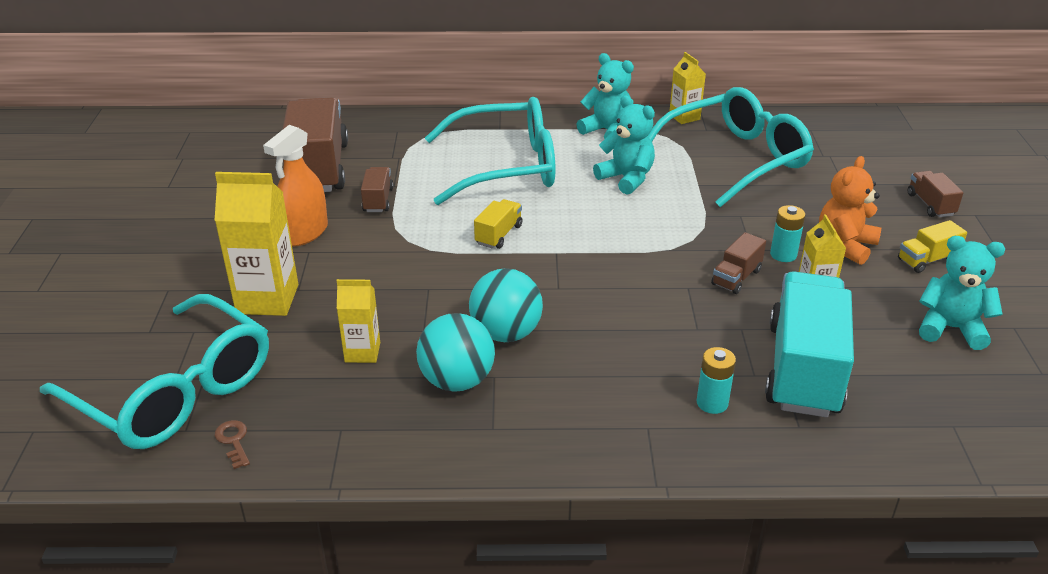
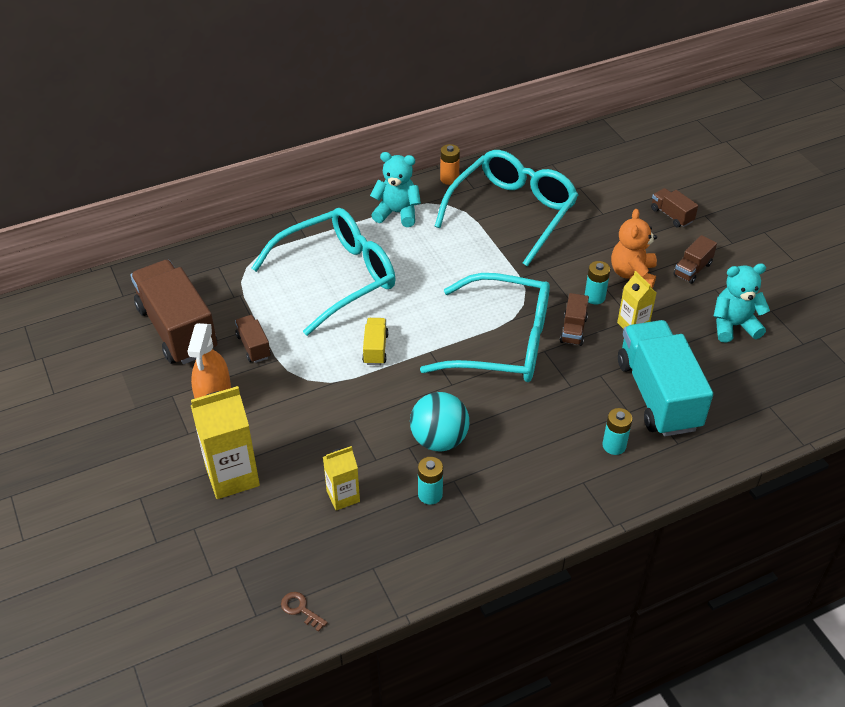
camera: 25 degrees left, 10 degrees up
turquoise glasses [40,294,269,449] -> turquoise glasses moved to [420,273,550,382]
turquoise ball [416,313,495,392] -> turquoise battery [418,457,443,505]
turquoise teddy bear [593,95,655,195] -> none
yellow carton [669,52,706,124] -> orange battery [440,144,460,185]
yellow truck [898,220,967,273] -> brown truck [673,235,717,284]

